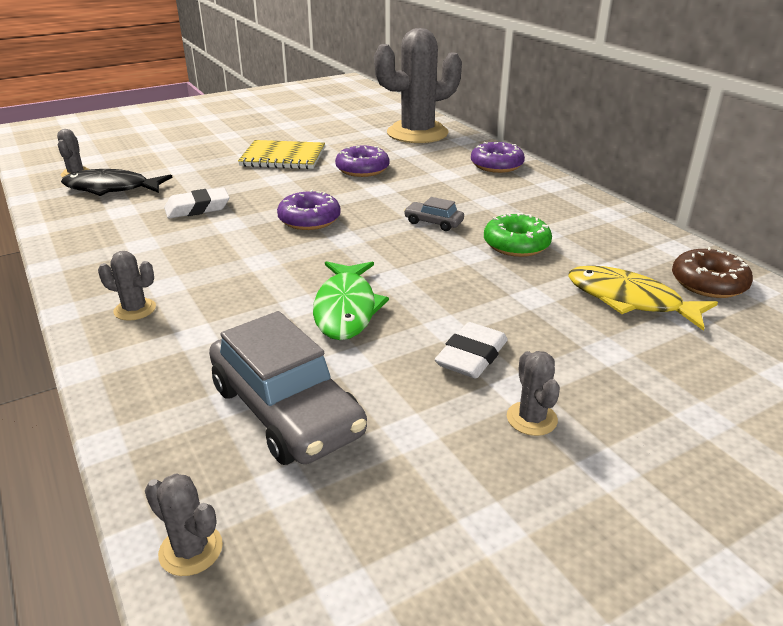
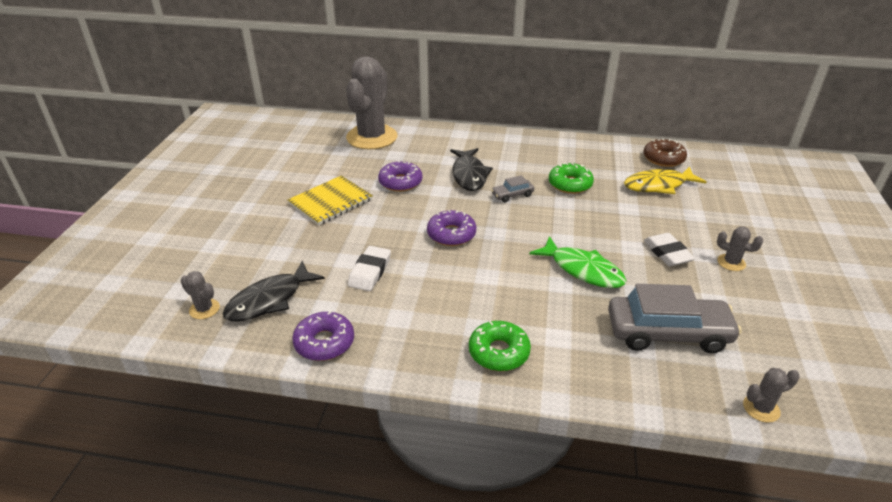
camera: 50 degrees left, 5 degrees up
grey cactus [98,251,156,321] -> green donut [469,321,531,371]
purple donut [471,142,525,173] -> purple donut moved to [292,311,354,361]
none -> black fish [450,148,493,191]

